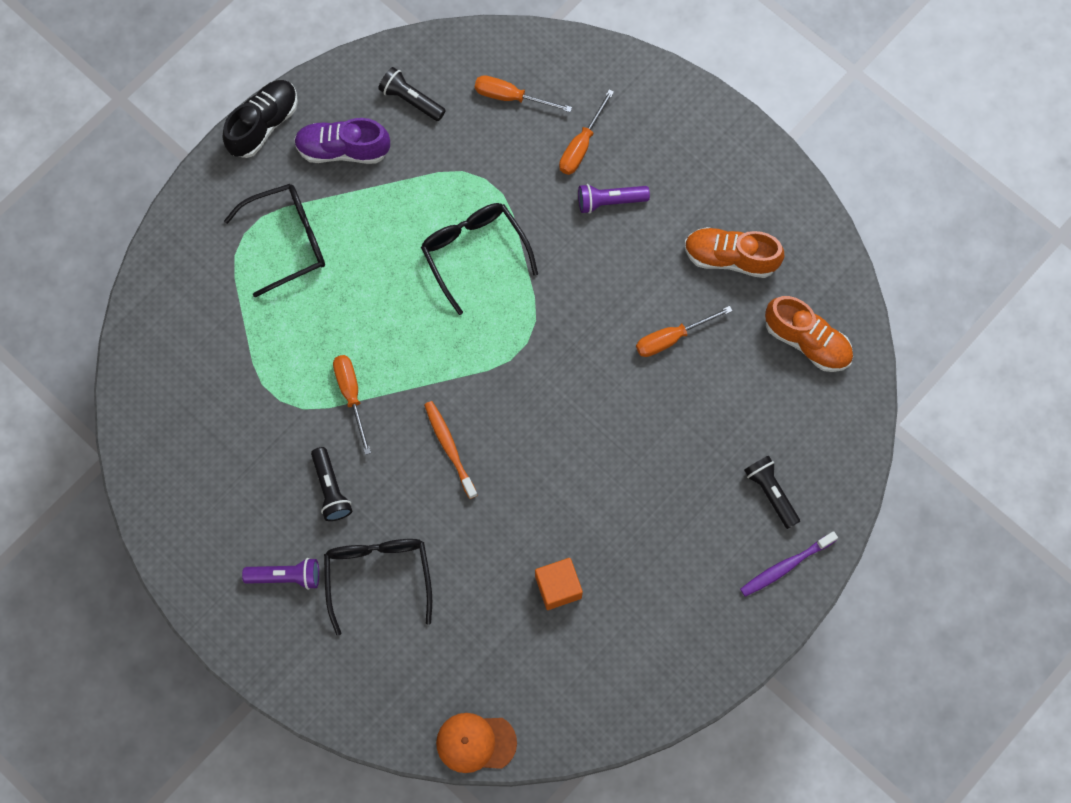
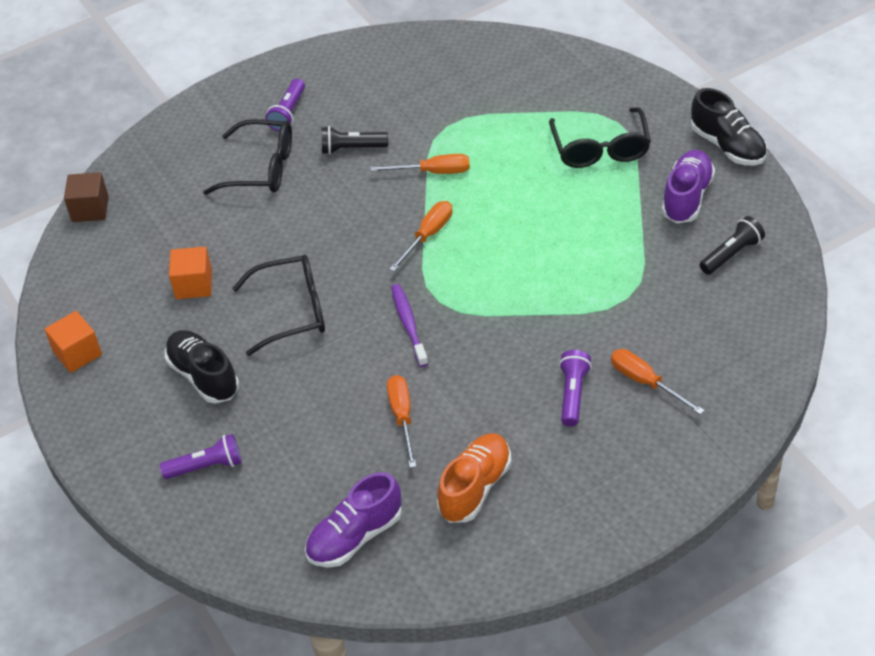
camera: 110 degrees right, 25 degrees down
black glasses [421,203,538,315] -> black glasses moved to [232,255,325,356]
orange toothbrush [424,401,477,499] -> none
orange cap [436,713,517,773] -> brown cube [64,172,109,222]
orange screwdriver [475,75,572,112] -> orange screwdriver moved to [389,201,453,272]
purple toothbrush [740,531,838,597] -> purple toothbrush moved to [391,284,428,367]
black flashlight [744,456,800,529] -> purple flashlight [160,434,242,479]
orange shoe [765,296,853,372] -> purple shoe [305,472,402,568]
none -> orange cube [45,311,102,373]
none -> black shoe [165,330,239,403]

